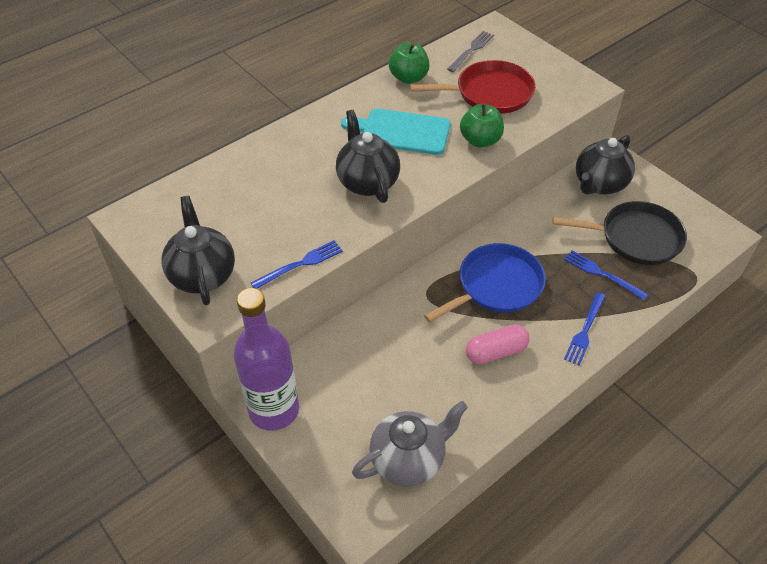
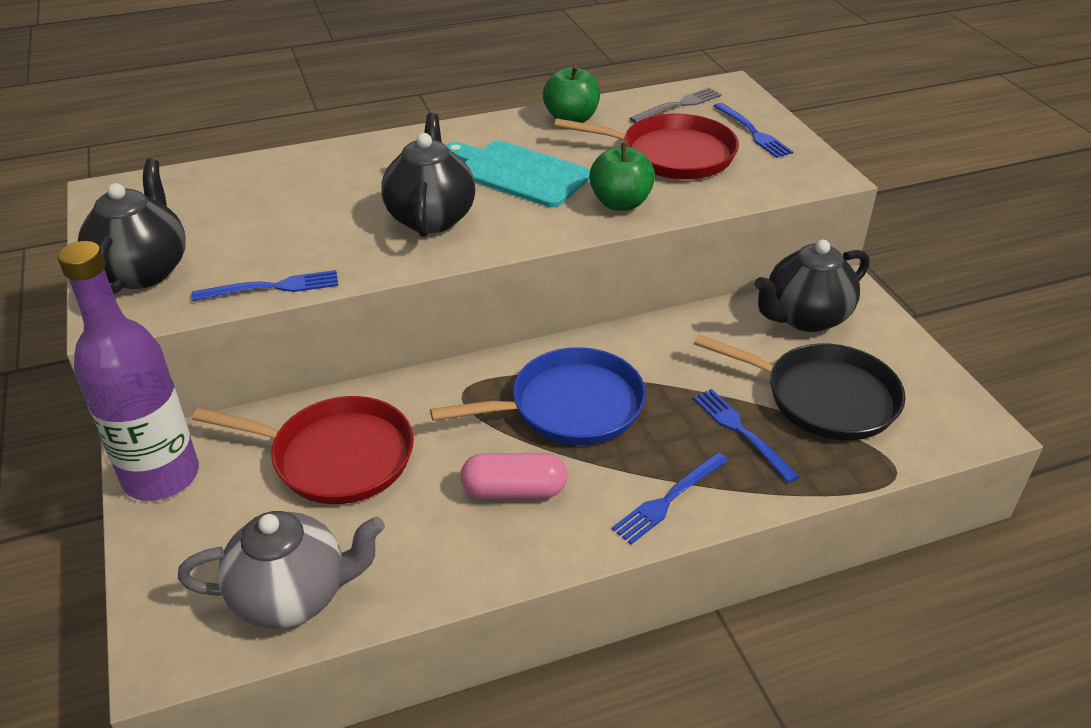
camera: 20 degrees right, 10 degrees down
none -> red pan [192,396,414,504]
none -> blue fork [714,103,793,158]

